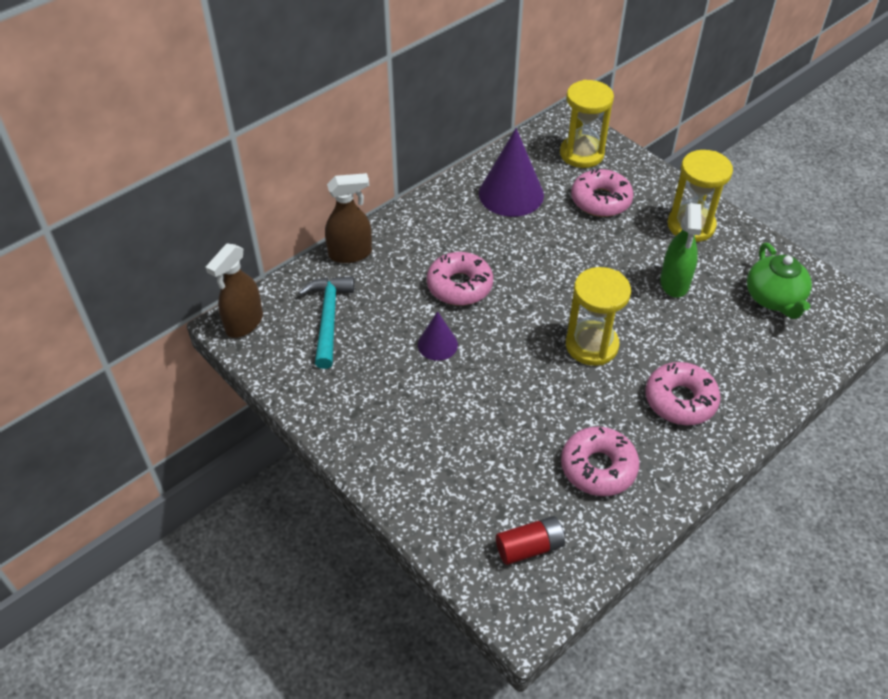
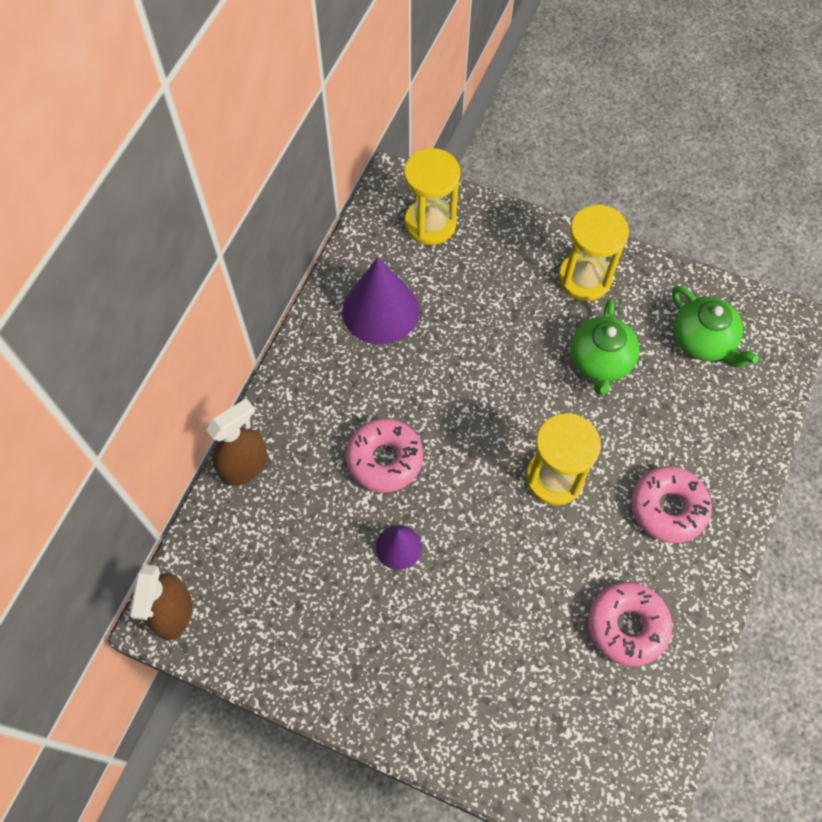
camera: 25 degrees left, 15 degrees up
turquoise hammer [298,276,355,369] -> none
red battery [496,516,565,565] -> none
pink donut [571,169,634,217] -> none
green spray bottle [660,203,702,298] -> green teapot [570,299,639,395]

